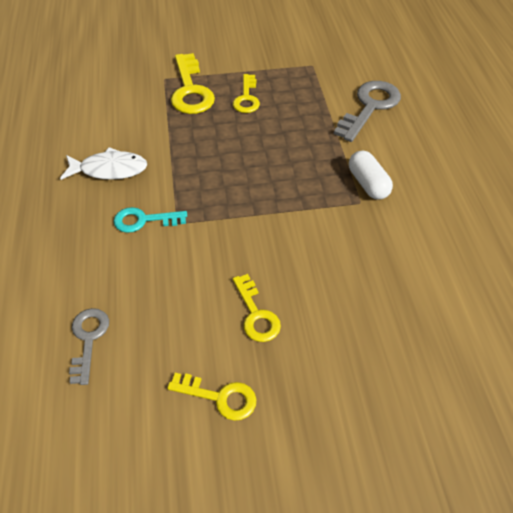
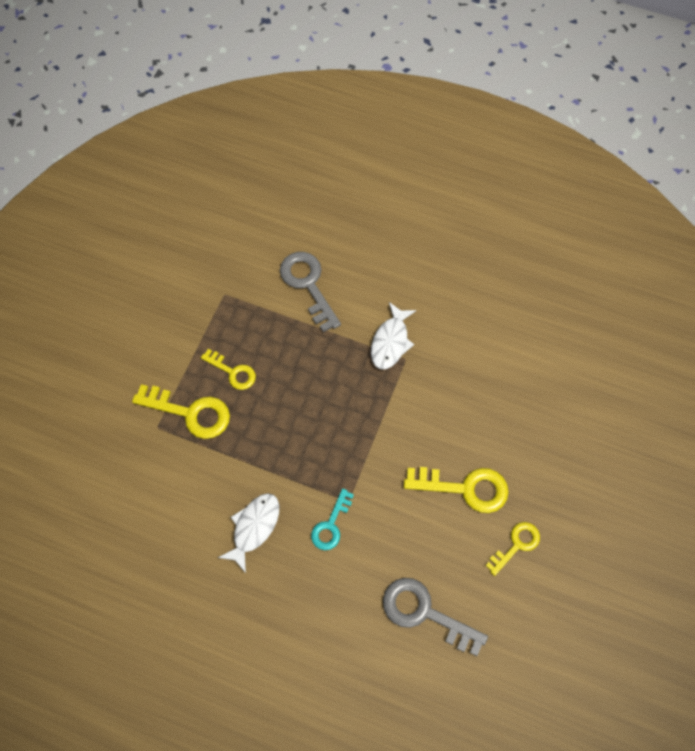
camera: 60 degrees left, 15 degrees up
grey key [69,308,109,385] -> grey key [383,578,488,656], size x1.61
yellow key [233,274,281,342] -> yellow key [404,467,509,513], size x1.61
white capsule [349,150,393,199] -> white fish [371,302,416,370]

